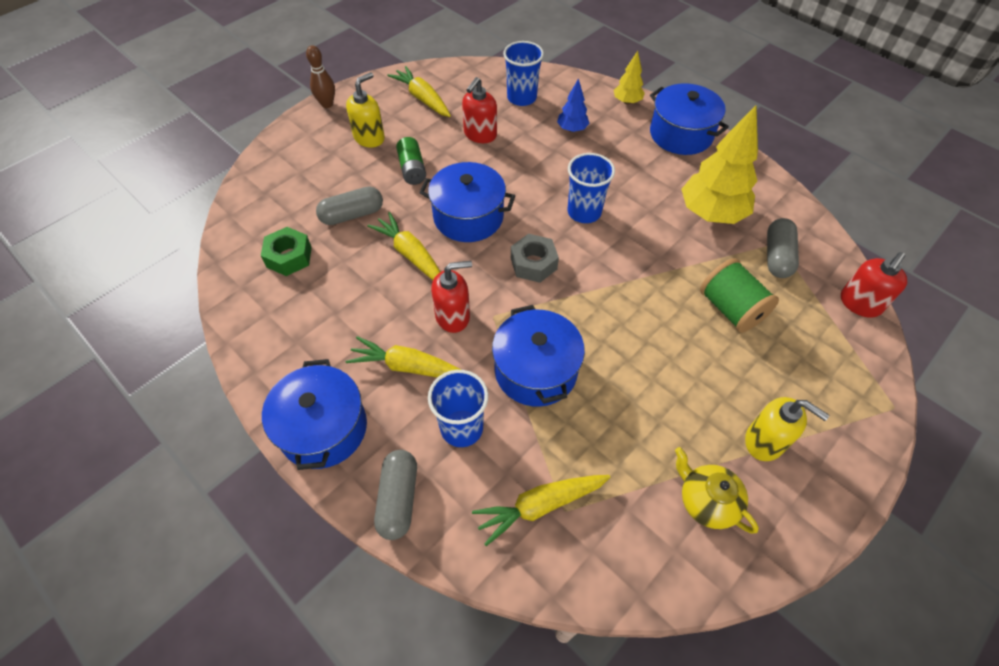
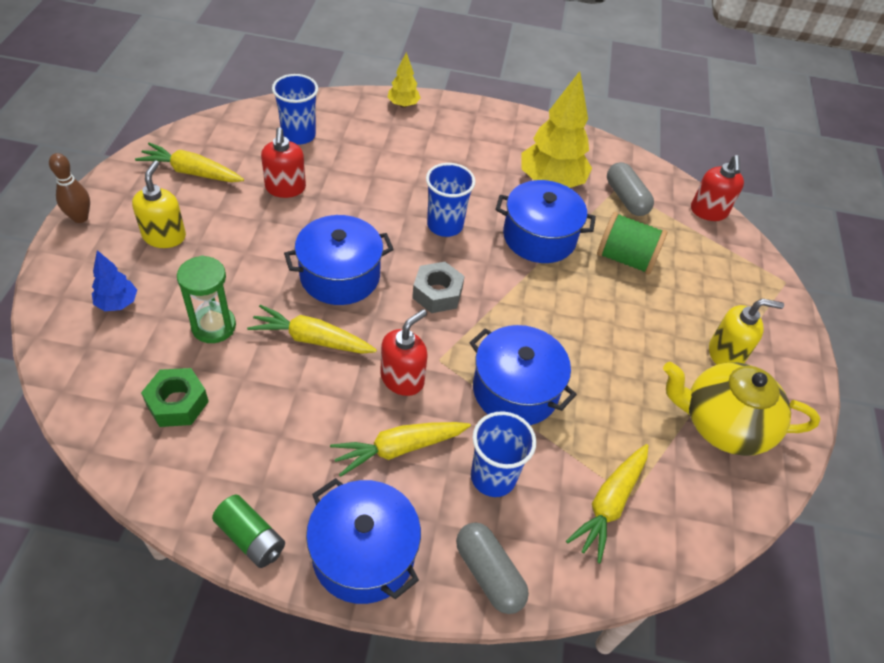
camera: 40 degrees left, 5 degrees down
grey capsule [316,186,383,225] -> green hourglass [177,255,236,343]
green battery [396,137,426,185] -> green battery moved to [212,495,285,568]
blue tree [557,78,590,132] -> blue tree moved to [92,250,137,311]
blue pot [650,83,729,155] -> blue pot moved to [496,180,596,263]
yellow teapot [675,447,759,534] -> yellow teapot [663,362,820,456], size x1.64

